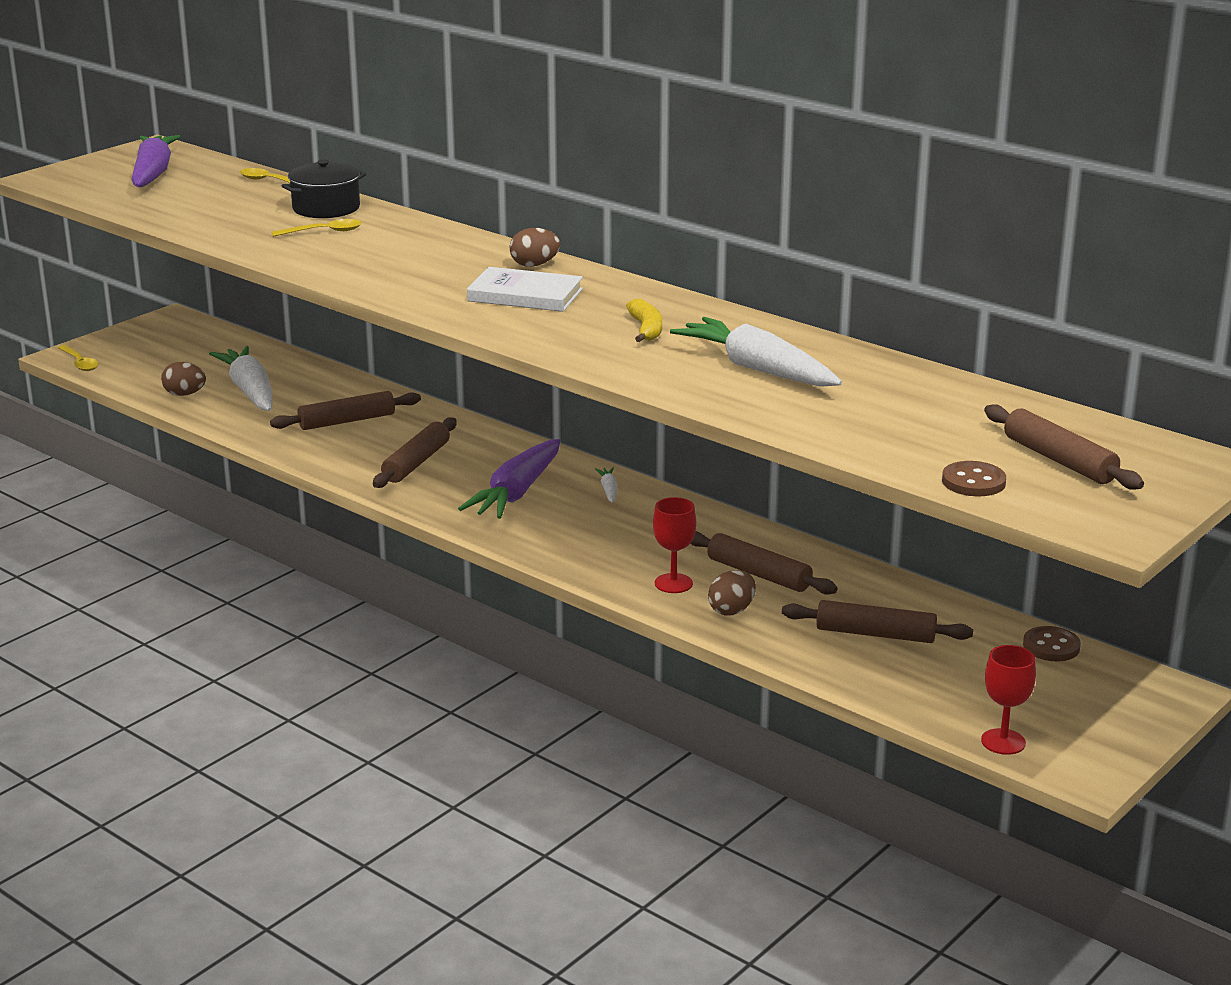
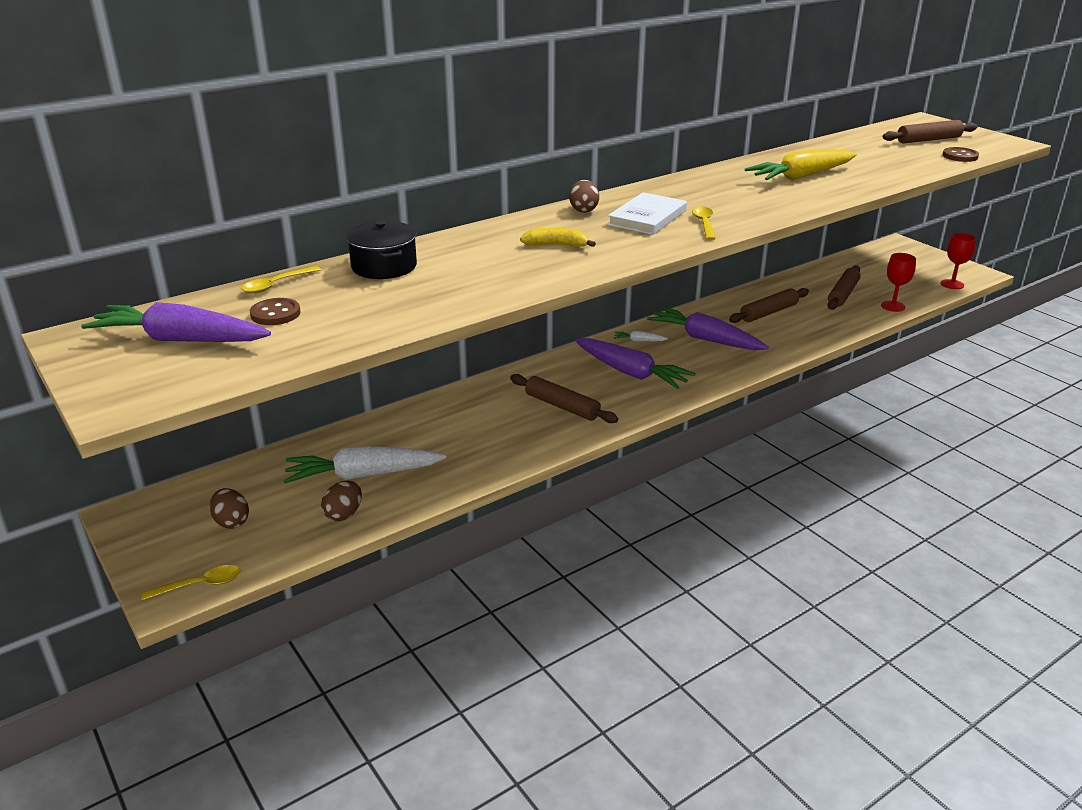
camera: 75 degrees left, 5 degrees up
brown rolling pin [270,391,421,430] -> none
yellow spoon [272,219,362,237] -> yellow spoon moved to [692,206,716,240]
yellow banana [626,299,662,342] -> yellow banana moved to [520,228,596,247]
red goblet [653,497,696,593] -> red goblet moved to [881,253,916,312]
white carrot [670,317,842,387] -> yellow carrot [745,149,857,180]
brown egg [708,570,756,616] -> brown egg moved to [210,488,249,529]
brown button [1023,626,1081,661] -> brown button moved to [250,298,301,325]
none -> purple carrot [647,307,769,350]

